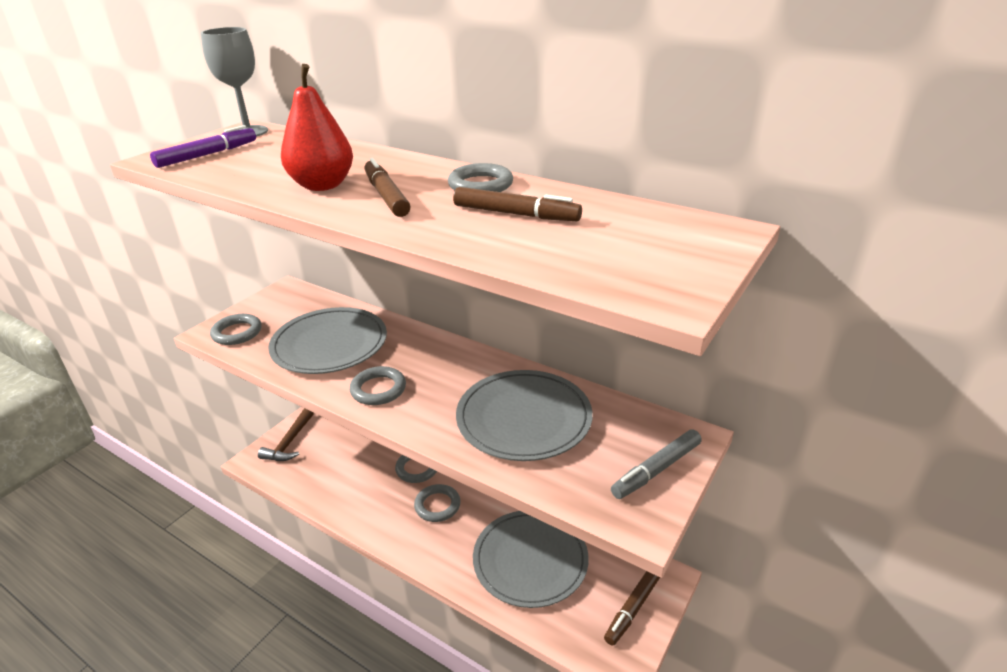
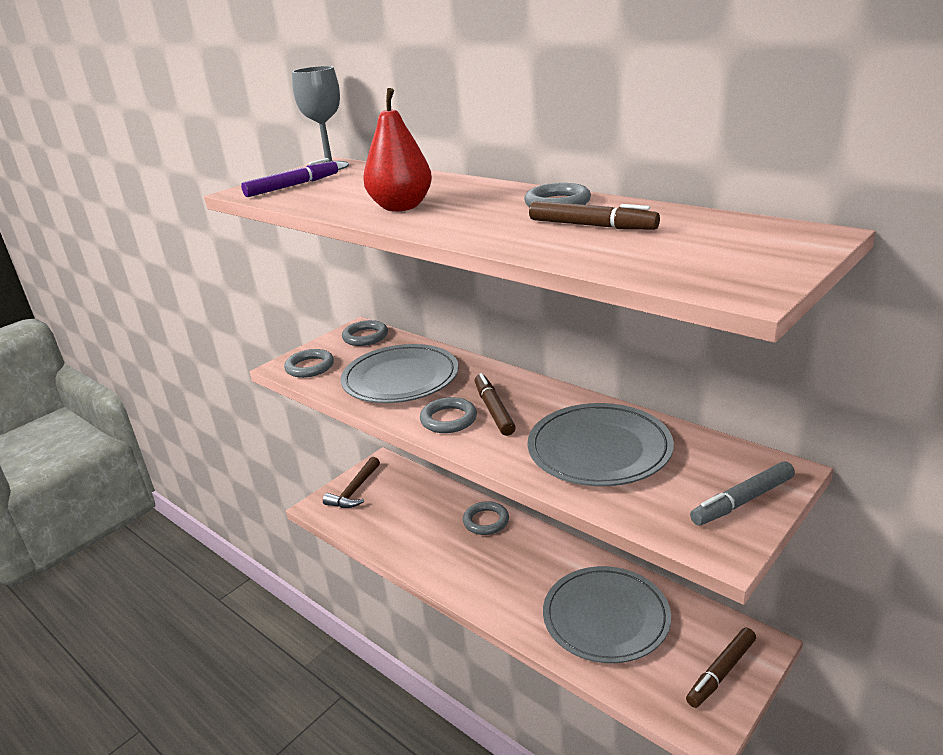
camera: 10 degrees right, 5 degrees down
brown marker [364,158,410,217] -> brown marker moved to [475,373,516,436]
grey ring [414,484,461,522] -> grey ring moved to [342,320,388,346]

